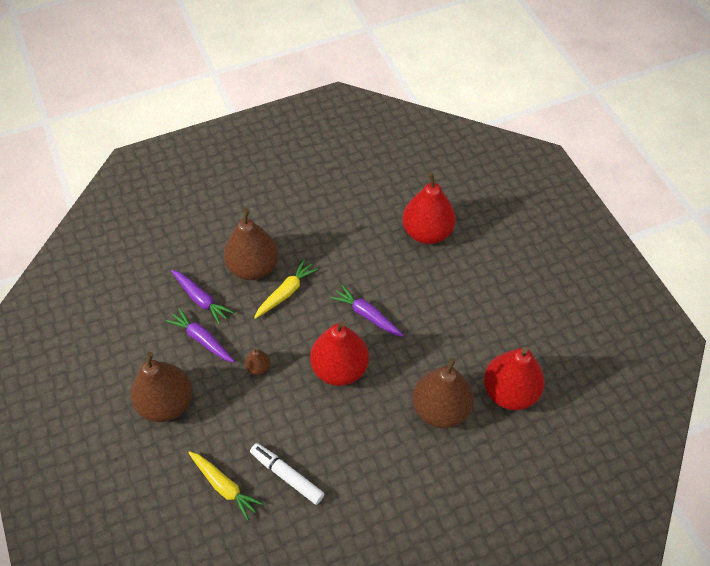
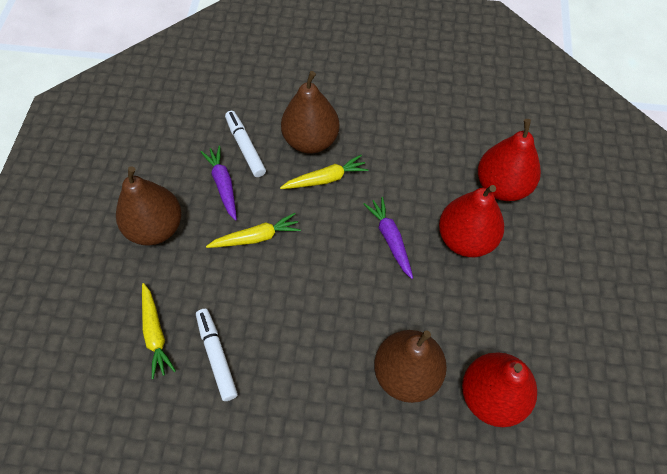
camera: 30 degrees right, 5 degrees up
purple carrot [171,270,234,325] -> white marker [225,111,266,177]
brown pear [245,348,271,375] -> yellow carrot [206,213,301,248]
red pear [310,321,369,386] -> red pear moved to [439,185,504,257]

